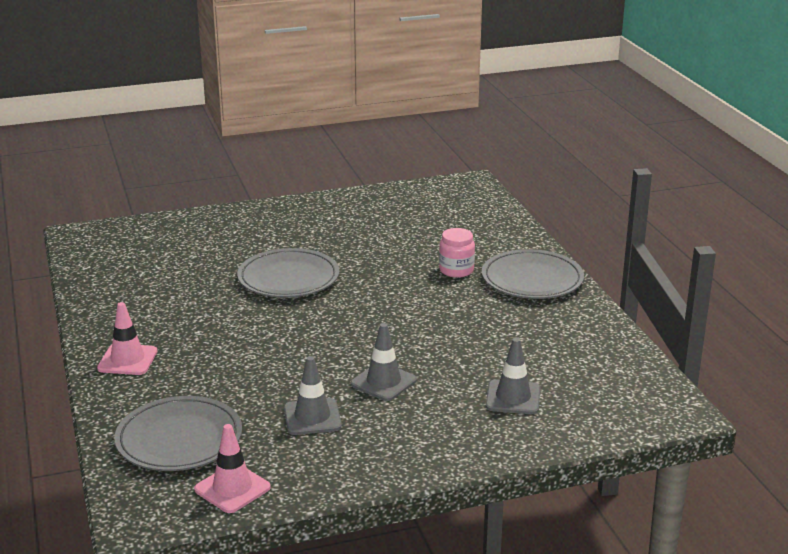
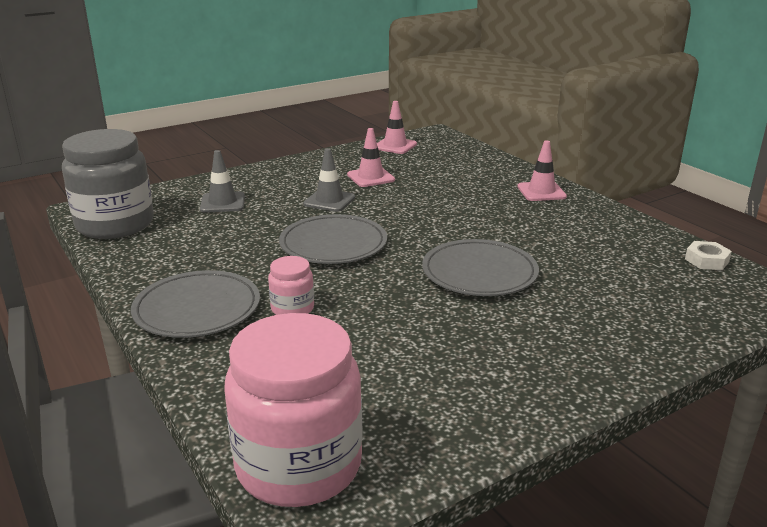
camera: 165 degrees right, 0 degrees up
grey plate [114,396,242,471] -> grey plate moved to [279,214,387,264]
grey traffic cone [284,356,342,435] -> pink traffic cone [347,128,395,187]
none -> grey jar [62,129,154,239]
none -> pink jar [225,313,363,507]
none -> white nut [685,241,732,270]

